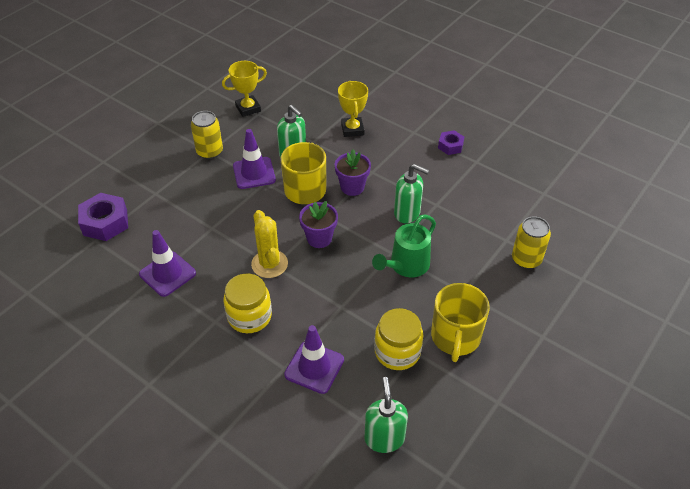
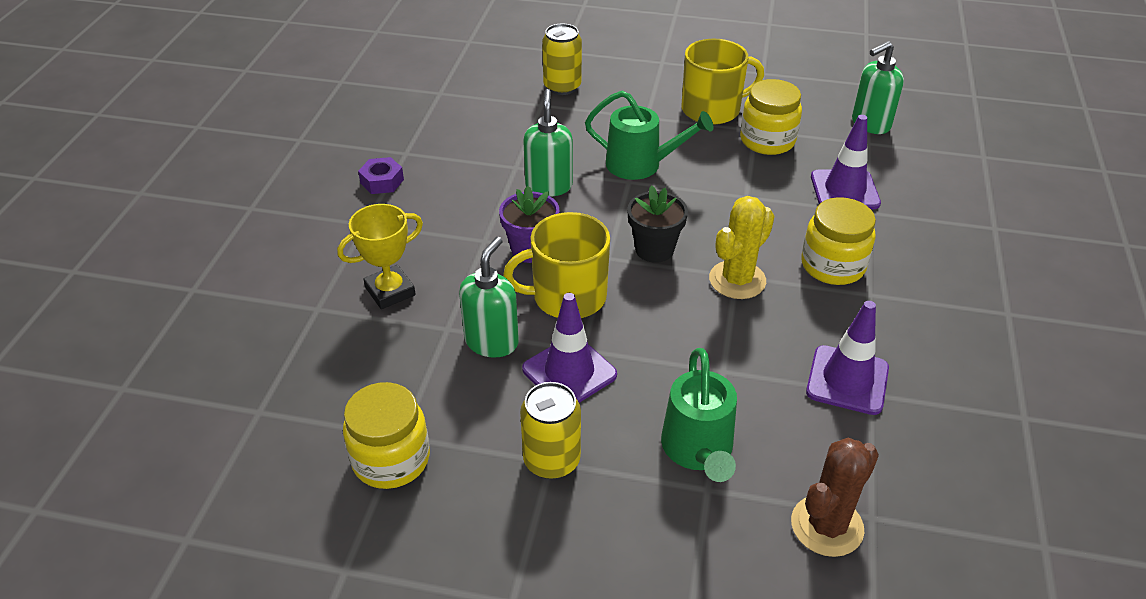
camera: 115 degrees left, 5 degrees down
purple nut [78,193,128,241] -> brown cactus [791,438,879,557]
yellow trophy [222,61,267,117] -> yellow jar [343,382,430,489]
purple flower pot [299,201,338,248] -> black flower pot [627,185,688,263]
none -> green watering can [661,348,737,482]

